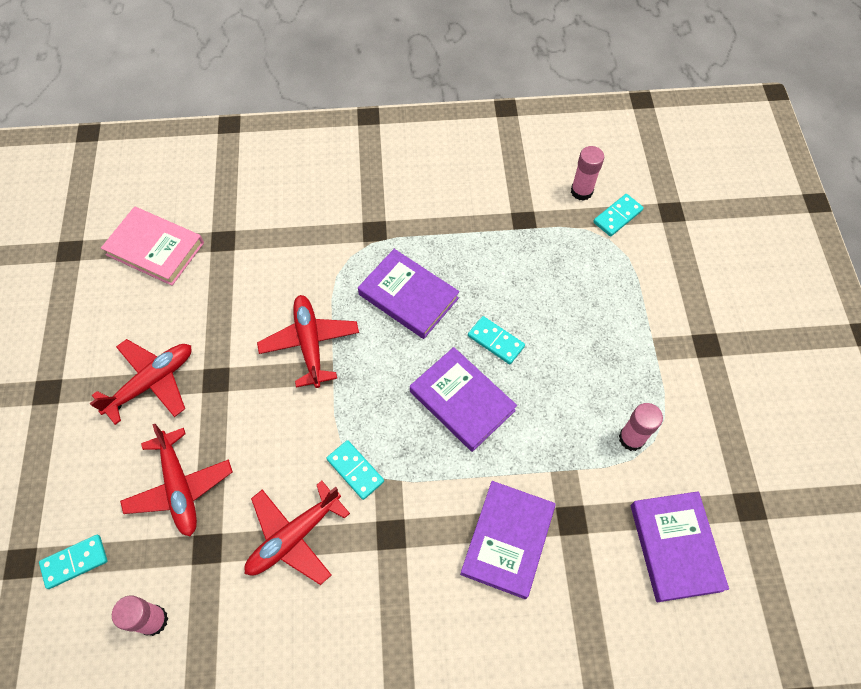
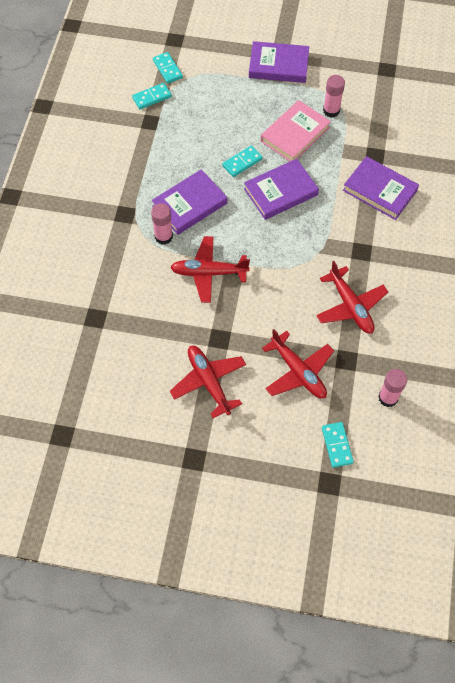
camera: 75 degrees left, 0 degrees up
pink book [101,206,204,286] -> pink book moved to [261,100,331,161]
red plane [120,424,233,536] -> red plane turned 60 degrees clockwise [262,329,334,398]
turquoise domino [326,440,384,500] -> turquoise domino moved to [132,83,172,109]
pink glue stick [571,146,604,201] -> pink glue stick moved to [151,203,173,245]
purple book [631,491,729,602] -> purple book moved to [249,41,309,83]

